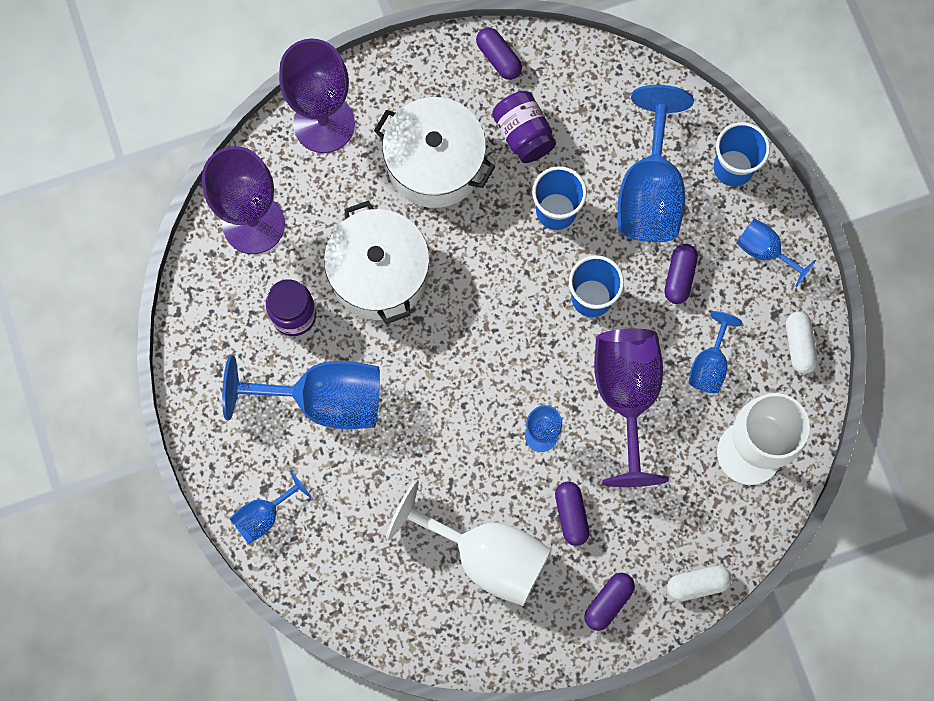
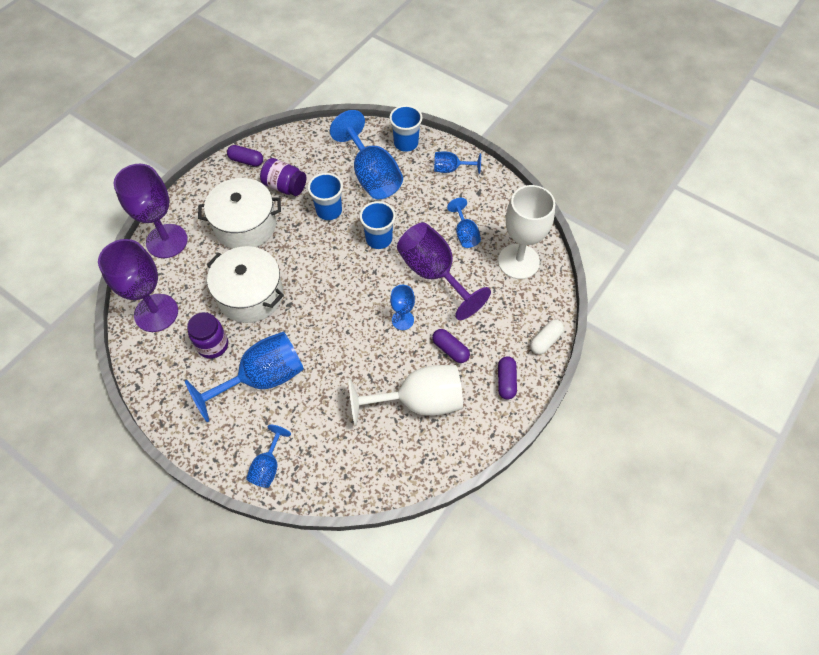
camera: 35 degrees left, 15 degrees down
purple capsule [664,244,698,304] -> none
white capsule [786,311,818,374] -> none

